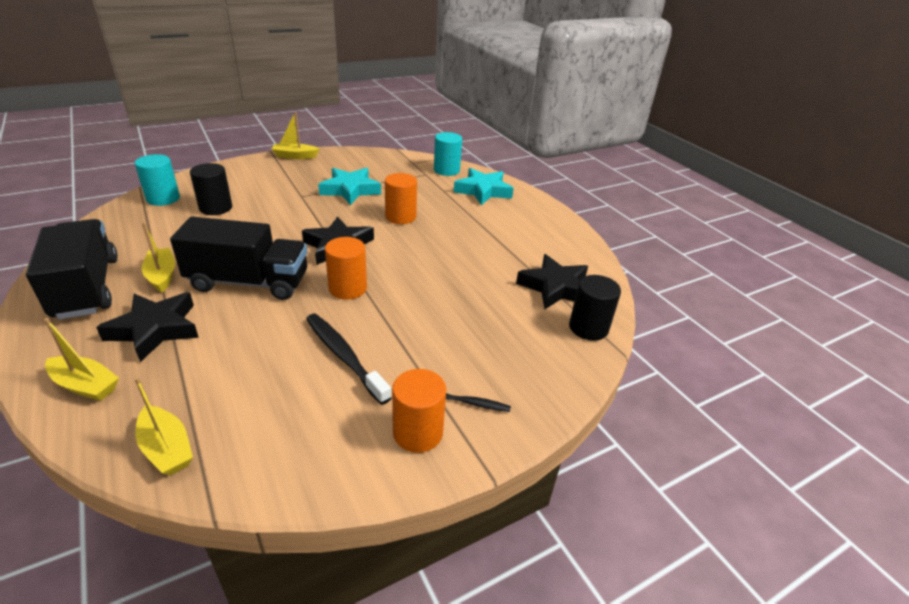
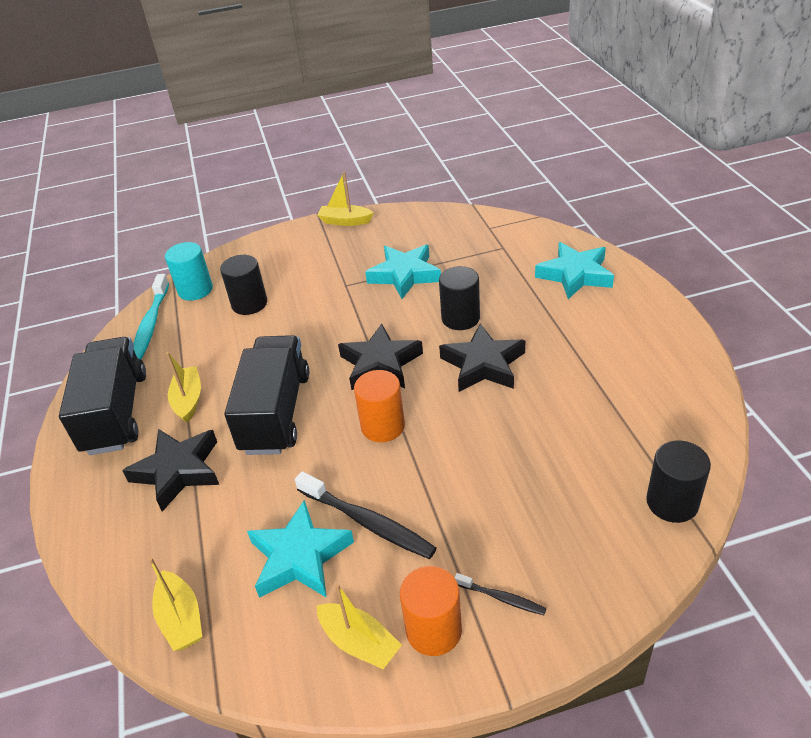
camera: 20 degrees right, 5 degrees up
yellow boat [44,318,119,401] -> yellow boat moved to [317,583,402,669]
black truck [170,217,307,300] -> black truck turned 105 degrees counterclockwise [224,335,309,455]
black toothbrush [306,314,392,405] -> black toothbrush turned 150 degrees clockwise [295,471,437,559]
orange cylinder [385,173,417,224] -> black cylinder [439,266,480,330]
turquoise cylinder [434,132,462,176] -> none
black star [516,254,588,309] -> black star moved to [439,324,525,392]
none -> turquoise toothbrush [133,274,169,359]
none -> turquoise star [247,500,354,598]

